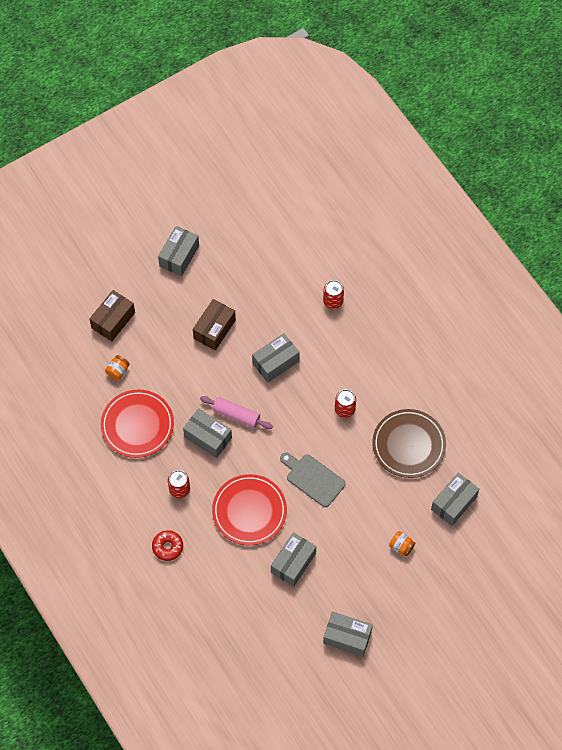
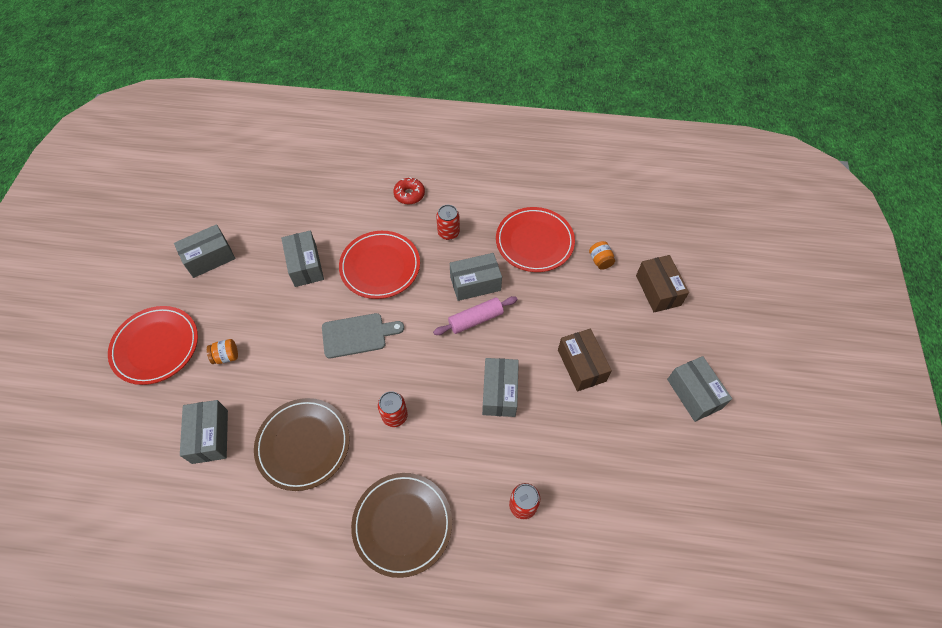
camera: 130 degrees right, 5 degrees down
none -> red plate [108,306,198,385]
none -> brown plate [351,473,452,578]

